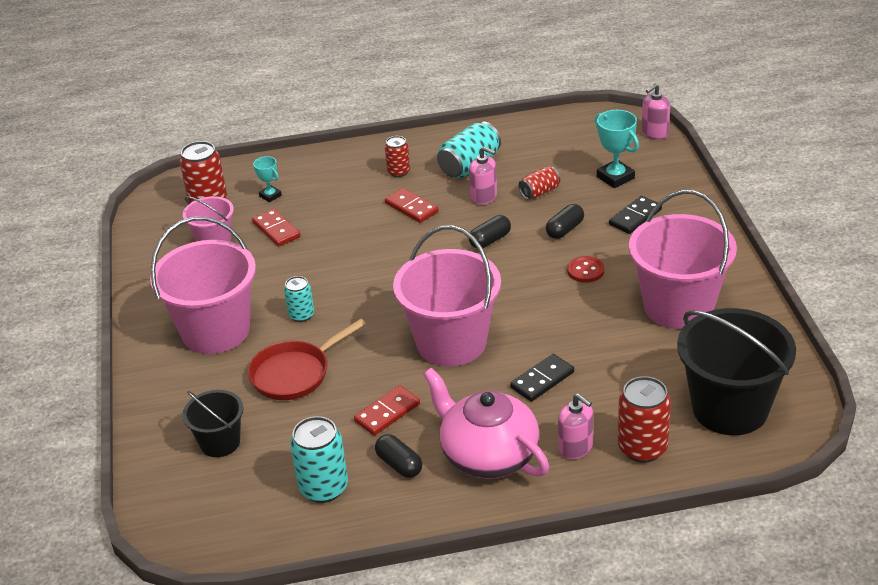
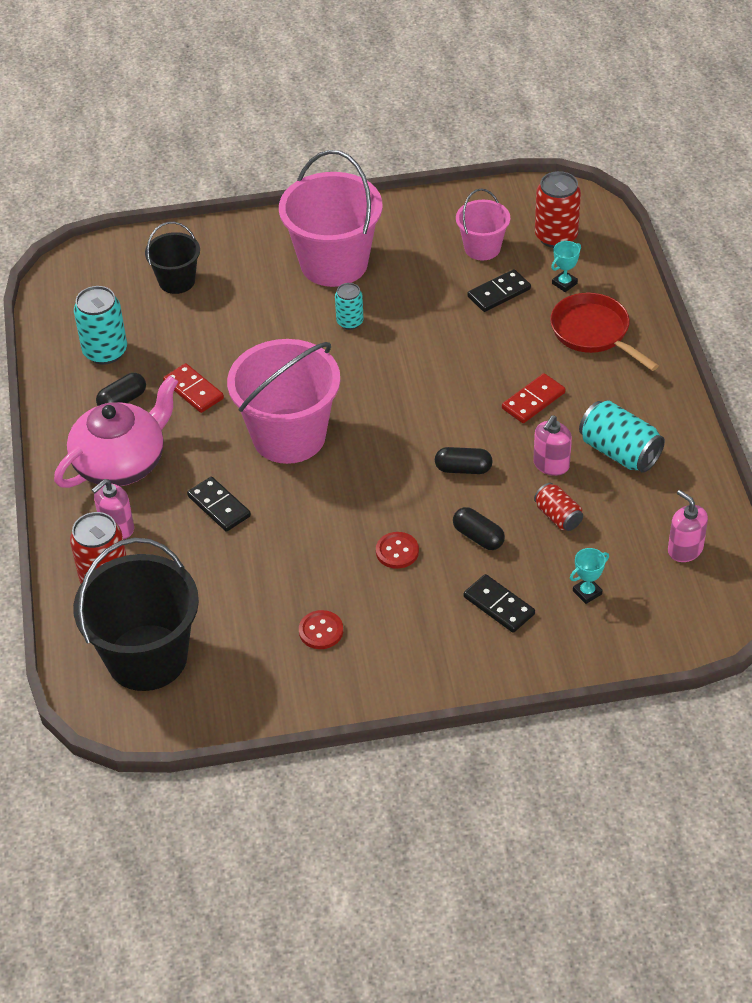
camera: 90 degrees right, 10 degrees up
red pan [248,319,366,400] -> red pan moved to [550,293,659,371]
red domino [252,209,301,247] -> black domino [468,269,531,312]
red can [385,136,410,177] -> none
black capsule [469,215,511,249] -> black capsule turned 45 degrees counterclockwise [435,447,493,474]
turquoise trophy [595,110,639,188] -> turquoise trophy [570,548,609,604], size x0.60
pink bucket [629,190,737,329] -> red button [299,610,343,649]
pink soap dispenser [642,84,670,140] -> pink soap dispenser moved to [668,490,708,562]

